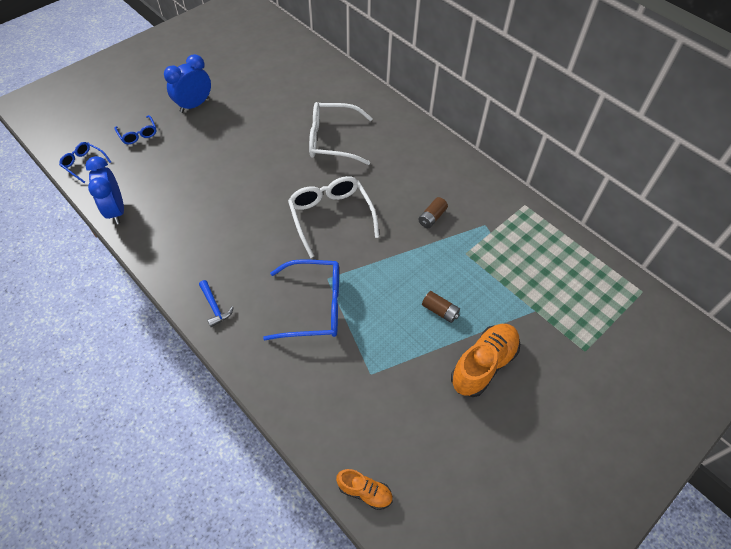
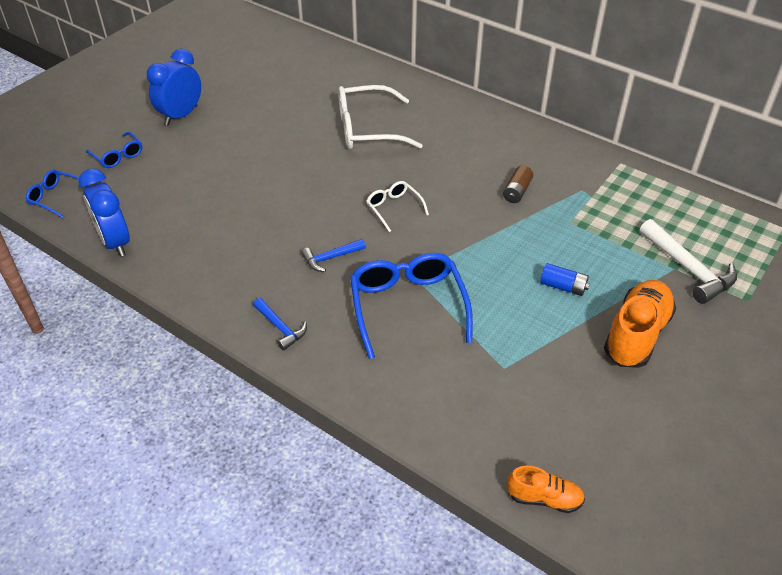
camera: 10 degrees left, 10 degrees down
blue glasses [263,259,339,341] -> blue glasses turned 90 degrees counterclockwise [350,253,473,359]
white glasses [288,176,379,258] -> white glasses [367,181,429,232], size x0.52
brown battery [422,291,460,323] -> blue battery [540,263,590,296]
none -> blue hammer [301,239,366,272]
none -> white hammer [639,219,737,304]

